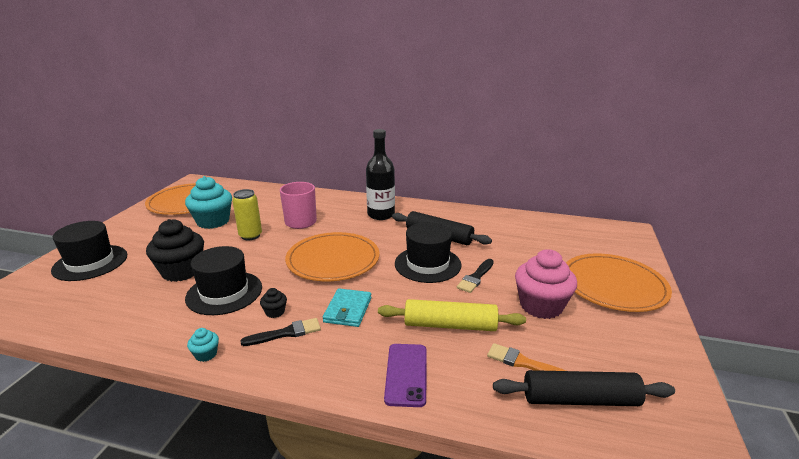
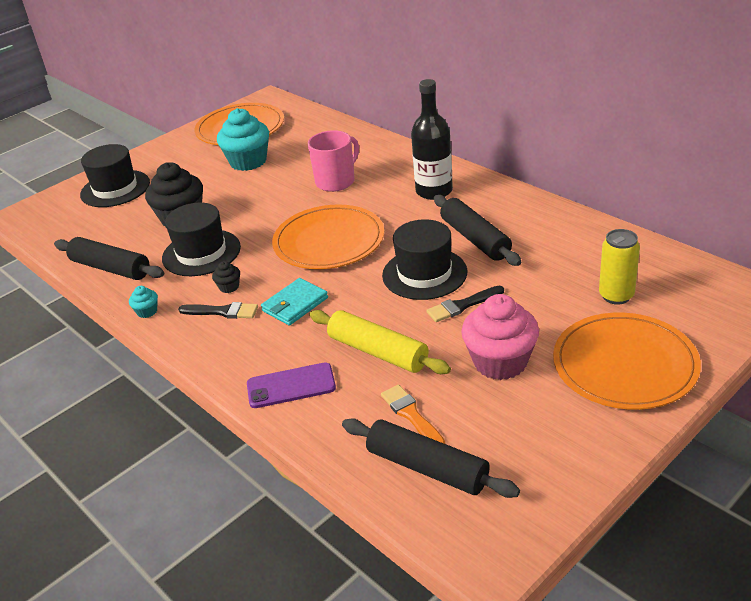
camera: 35 degrees right, 10 degrees up
yellow can [232,189,262,240] -> yellow can moved to [599,229,640,305]
purple phone [384,344,427,407] -> purple phone turned 45 degrees clockwise [247,362,336,408]
none -> black rolling pin [54,237,164,280]

